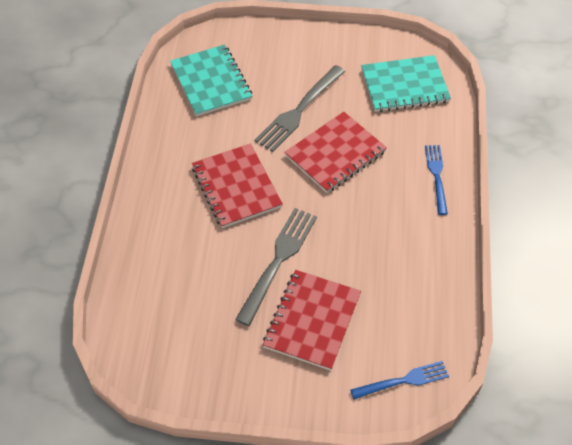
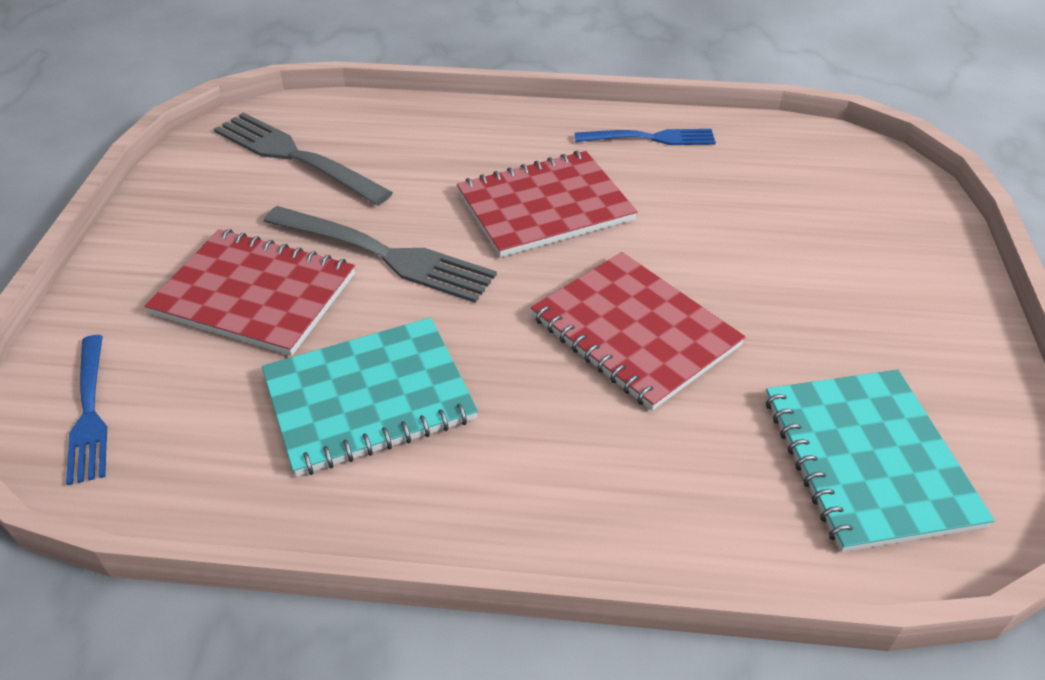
camera: 90 degrees right, 10 degrees down
turquoise notebook [170,44,252,117] -> turquoise notebook moved to [262,317,478,477]
grey fork [255,65,345,152] -> grey fork moved to [214,112,393,206]
blue fork [425,145,448,215] -> blue fork moved to [575,129,716,145]

